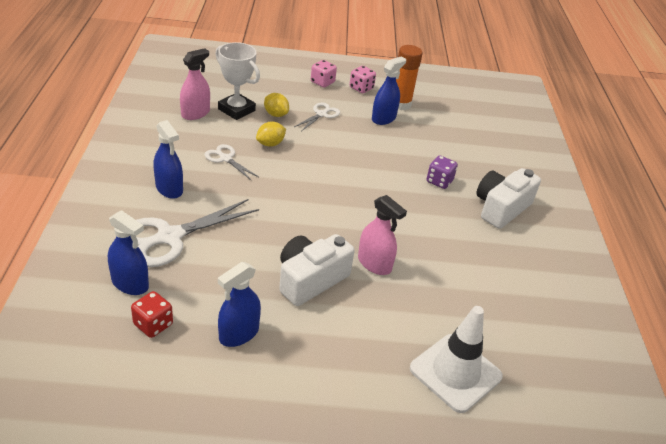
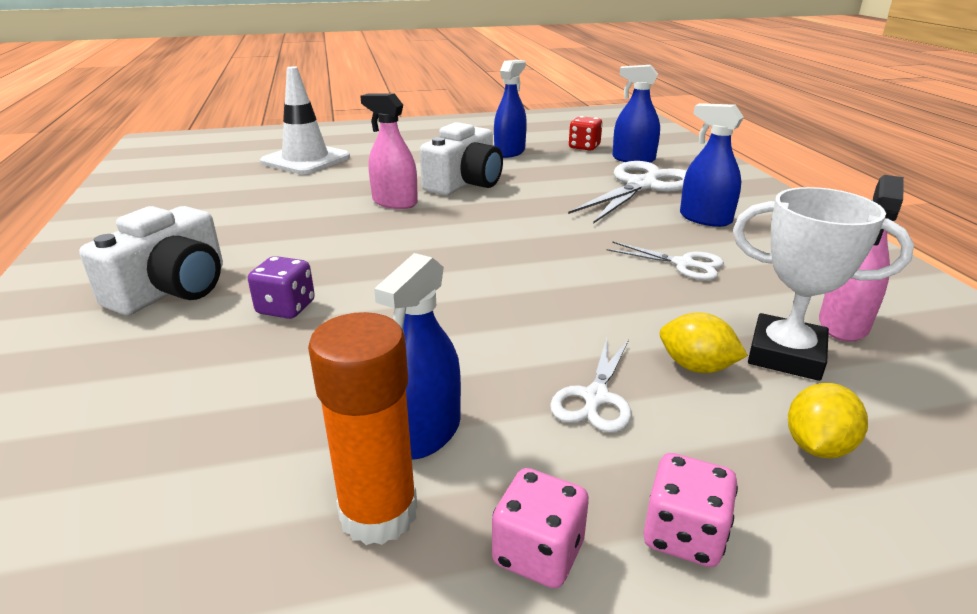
camera: 170 degrees right, 10 degrees down
yellow lemon [256,121,286,147] -> yellow lemon moved to [788,383,868,458]

